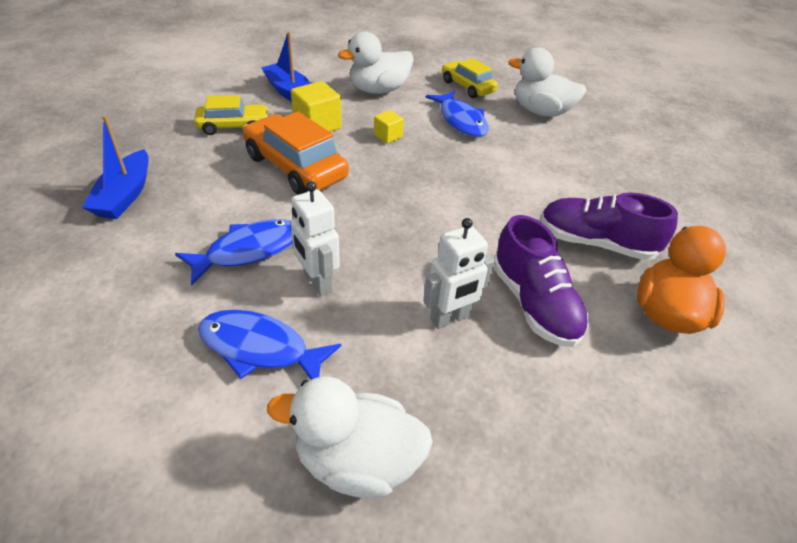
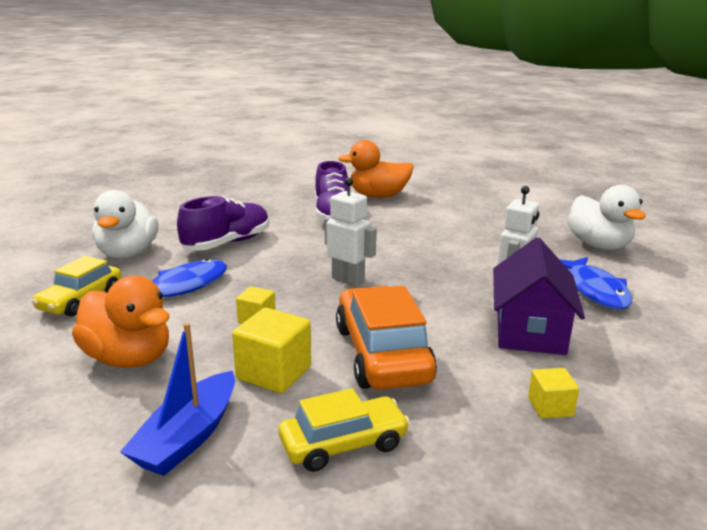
camera: 115 degrees left, 20 degrees down
blue boat [82,115,149,219] -> none
blue fish [175,219,293,285] -> purple house [493,237,585,355]
yellow car [194,95,269,135] -> yellow car turned 105 degrees clockwise [279,388,410,472]
orange car [243,112,349,195] -> orange car turned 150 degrees clockwise [336,286,437,390]
white duck [338,31,414,94] -> orange duck [72,276,169,368]
white robot [423,218,495,329] -> white robot moved to [325,178,377,286]
purple shoe [493,215,589,347] -> purple shoe moved to [177,196,269,250]
none -> yellow cube [528,368,579,418]

